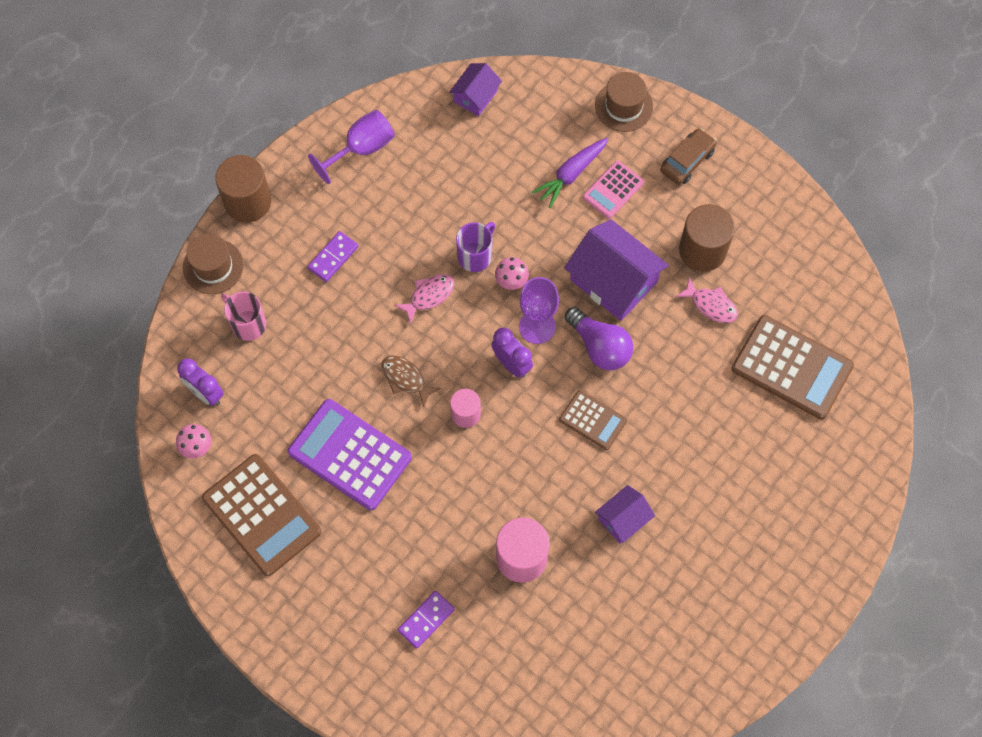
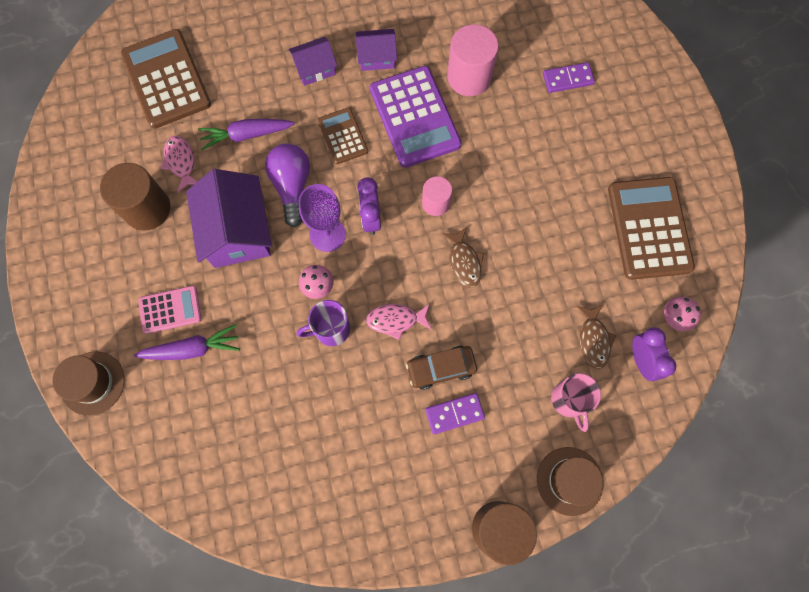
camera: 145 degrees left, 5 degrees up
purple calculator [288,399,412,510] -> purple calculator moved to [370,66,462,168]
purple goblet [308,110,395,184] -> none
purple house [449,63,502,116] -> purple house moved to [288,37,337,86]
brown car [660,128,717,185] -> brown car moved to [406,346,477,390]
none -> purple carrot [198,119,295,150]
none -> brown fish [577,305,616,369]

